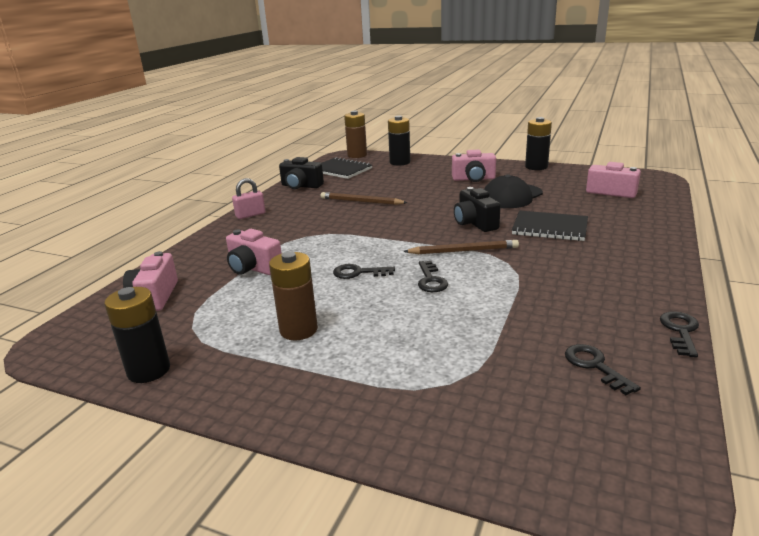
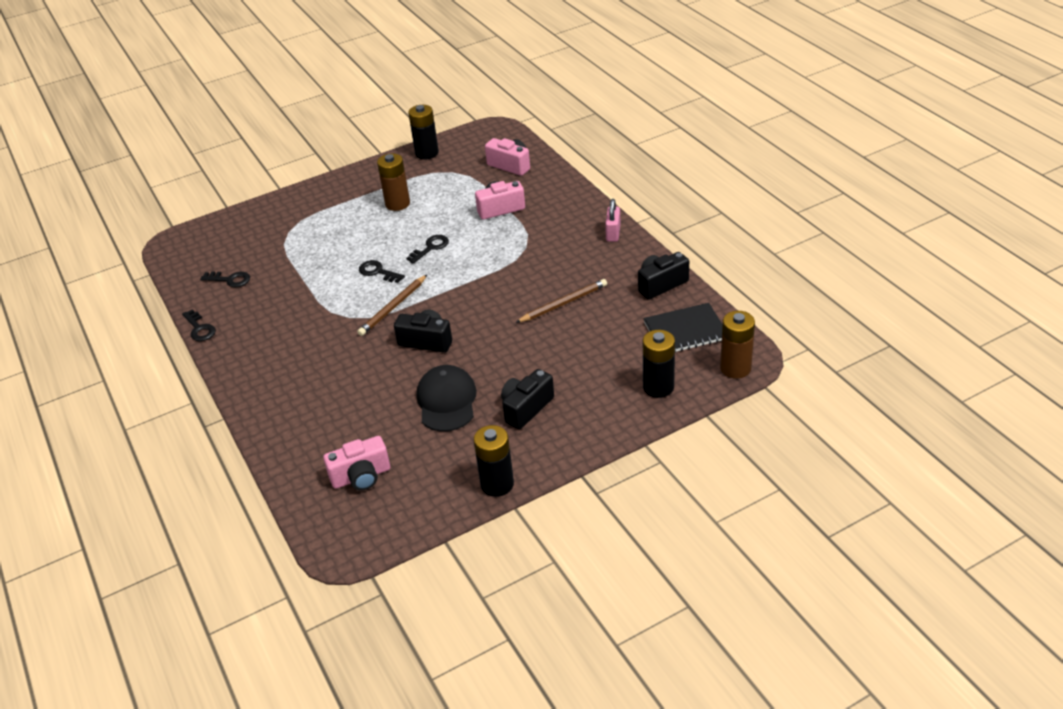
camera: 130 degrees right, 15 degrees up
pink camera [452,149,496,182] -> black camera [501,369,554,429]
black notebook [512,211,588,241] -> none

